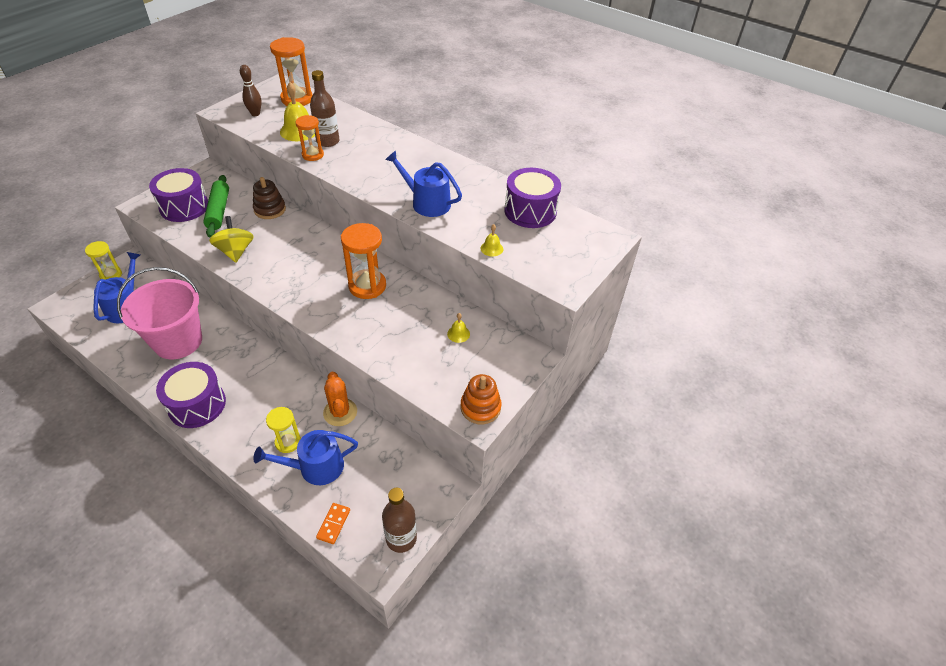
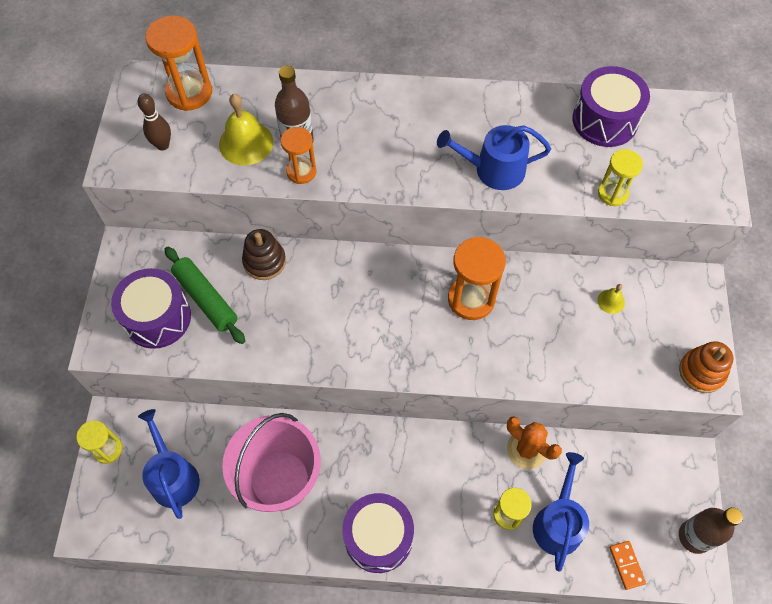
camera: 30 degrees left, 15 degrees up
yellow spinning top [209,216,254,262] -> none
blue watering can [253,430,358,485] -> blue watering can turned 150 degrees clockwise [533,452,589,572]
yellow bell [480,224,503,257] -> yellow hourglass [598,149,643,206]

